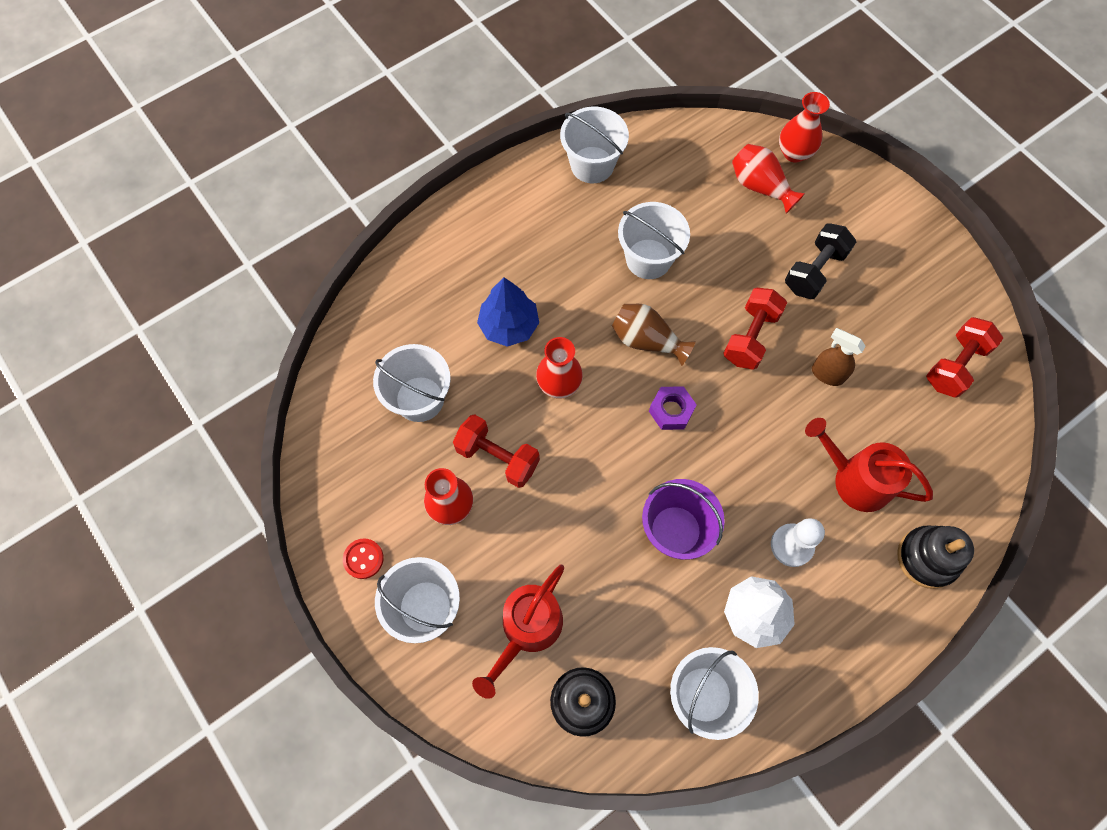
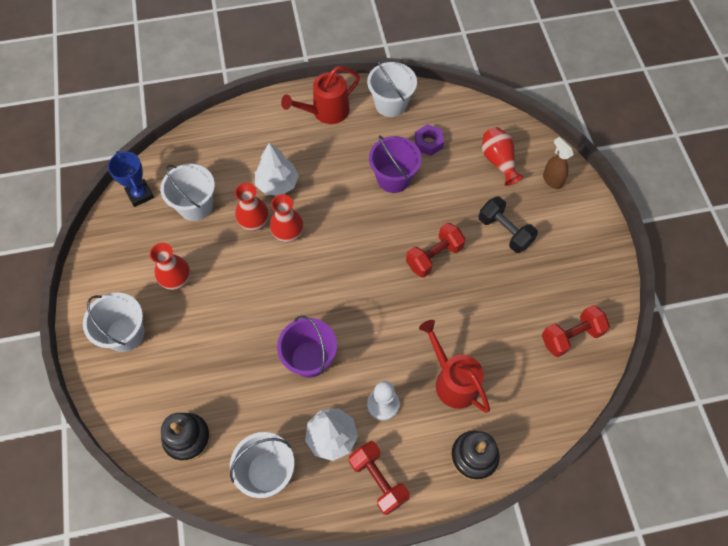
camera: 25 degrees right, 5 degrees down
red button [343,538,384,579] -> none
red dumbbell [453,414,540,488] -> red dumbbell moved to [349,441,410,515]
red watering can [472,565,564,699] -> red watering can moved to [281,66,360,124]
blue tree [477,277,539,347] -> white tree [255,143,299,196]
brown vase [612,304,696,366] -> none
white bucket [618,202,690,279] -> purple bucket [369,135,422,193]
purple nut [649,386,697,430] -> purple nut moved to [415,124,444,156]
red vase [779,92,830,163] -> red vase moved to [235,183,269,231]
black dumbbell [785,223,856,299] -> black dumbbell turned 75 degrees clockwise [479,197,538,253]
brown spray bottle [812,328,865,386] -> brown spray bottle moved to [543,137,574,189]
none -> blue trophy [108,151,154,207]

